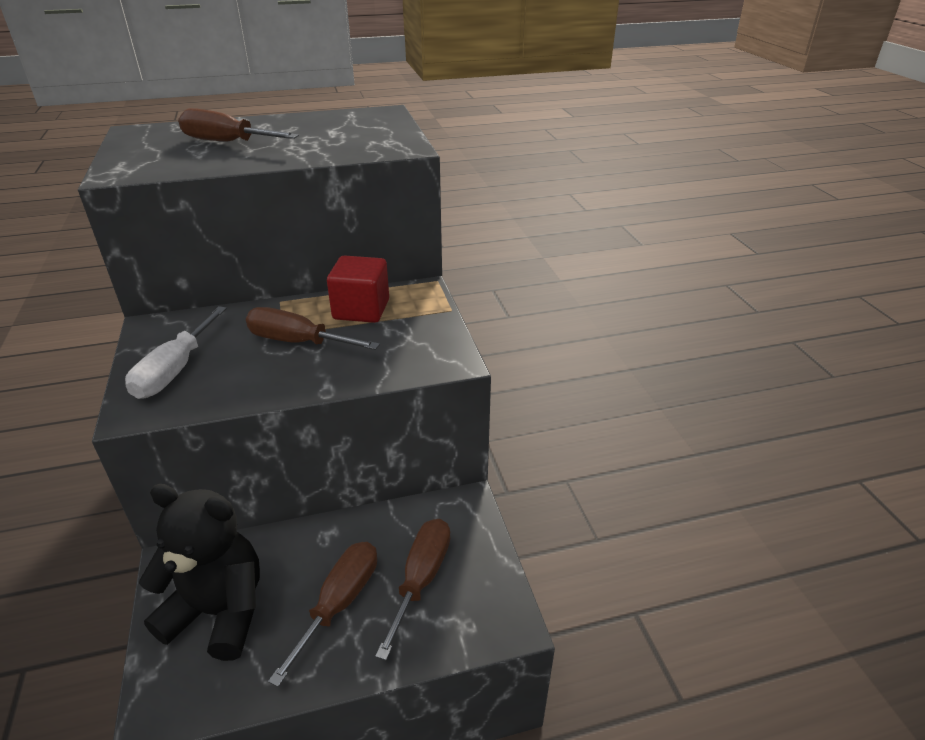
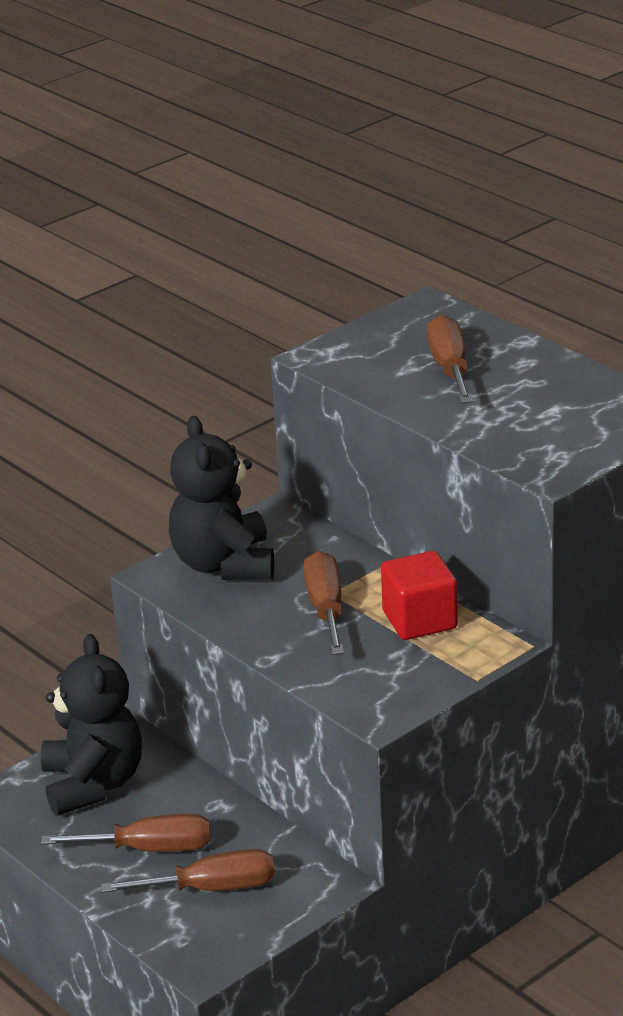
camera: 65 degrees right, 5 degrees down
white screwdriver [125,306,227,399] -> black teddy bear [169,416,274,580]

